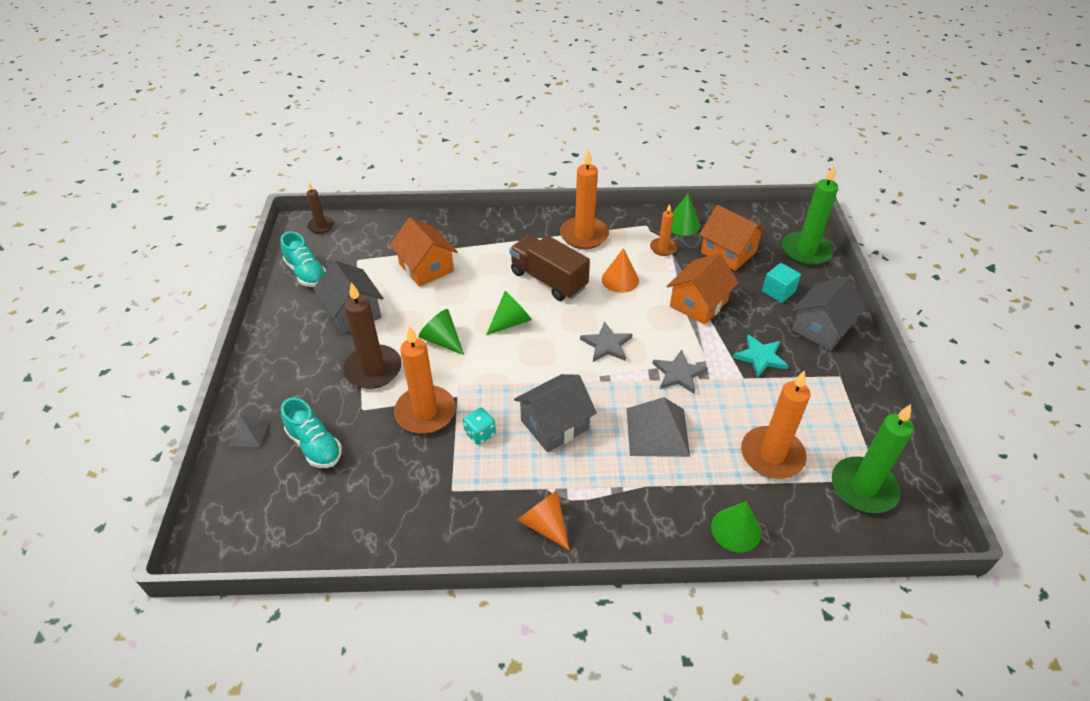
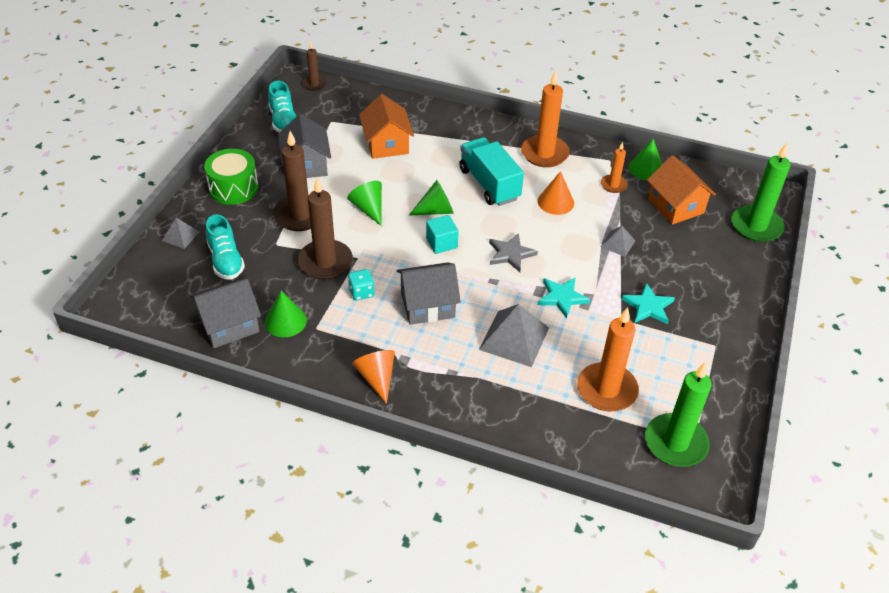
camera: 20 degrees right, 0 degrees up
orange candle [394,326,456,434] -> brown candle [298,177,353,279]
brown truck [509,235,590,301] -> turquoise truck [459,137,524,206]
grey star [653,350,708,394] -> turquoise star [537,278,590,319]
orange house [667,253,739,325] -> grey pyramid [601,226,635,257]
green cone [711,501,761,552] -> green cone moved to [265,290,307,337]
turquoise cube [762,263,801,303] -> turquoise cube moved to [426,215,459,254]
grey house [792,277,866,351] -> grey house moved to [190,278,261,348]
none -> green drum [204,149,258,205]

